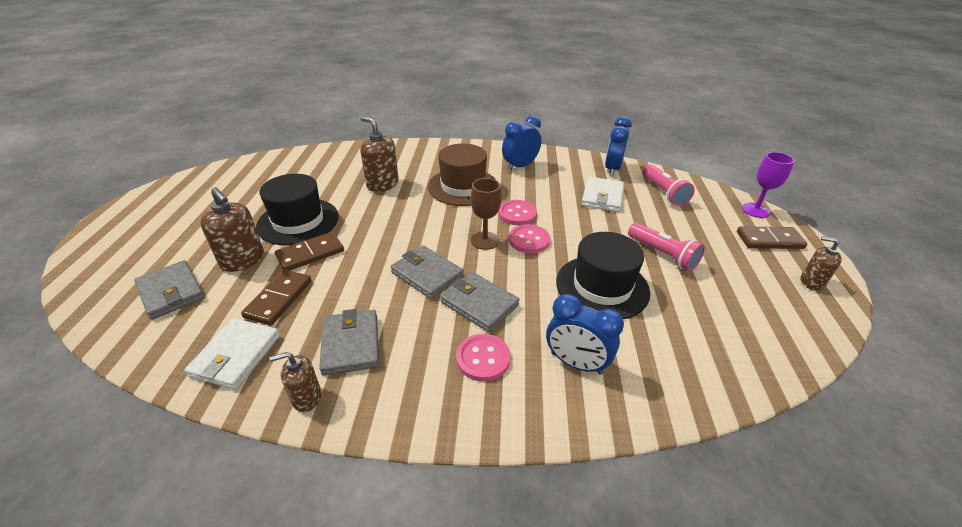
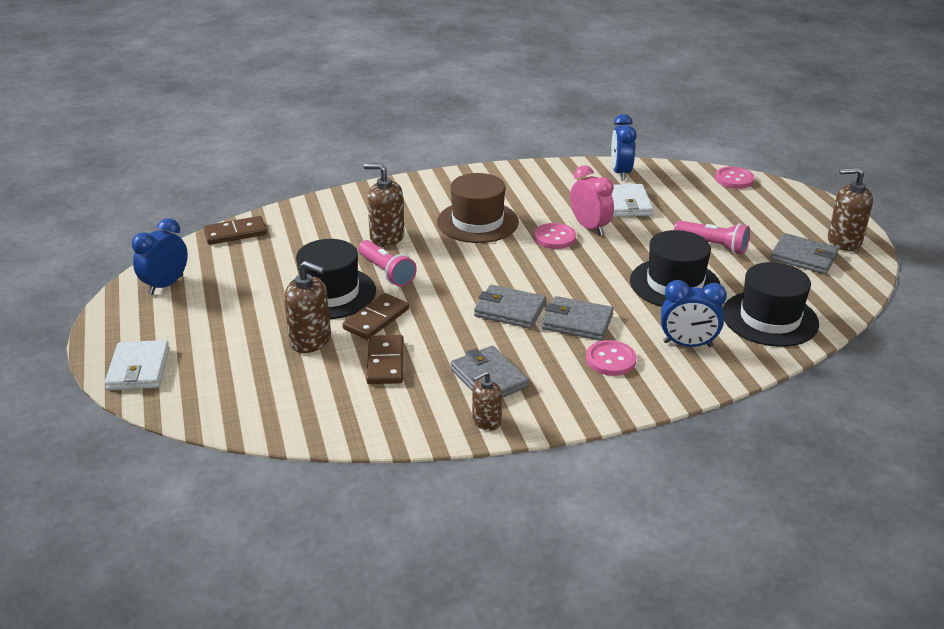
camera: 20 degrees left, 5 degrees down
grey wallet [134,260,205,320] -> grey wallet moved to [770,233,839,274]
white wallet [185,318,280,390] -> white wallet moved to [104,340,170,390]
brown goblet [471,178,501,250] -> none
blue clock [502,116,541,171] -> blue clock moved to [132,218,188,295]
pink button [509,224,550,253] -> pink button moved to [715,167,755,189]
pink flashlight [643,165,695,206] -> pink flashlight moved to [358,240,417,287]
brown domino [737,227,807,249] -> brown domino moved to [203,216,267,245]
purple goblet [742,152,794,218] -> none
brown soap dispenser [800,237,842,291] -> brown soap dispenser [828,167,873,251], size x1.62
none -> pink clock [570,165,614,236]
none -> black hat [723,262,819,347]

